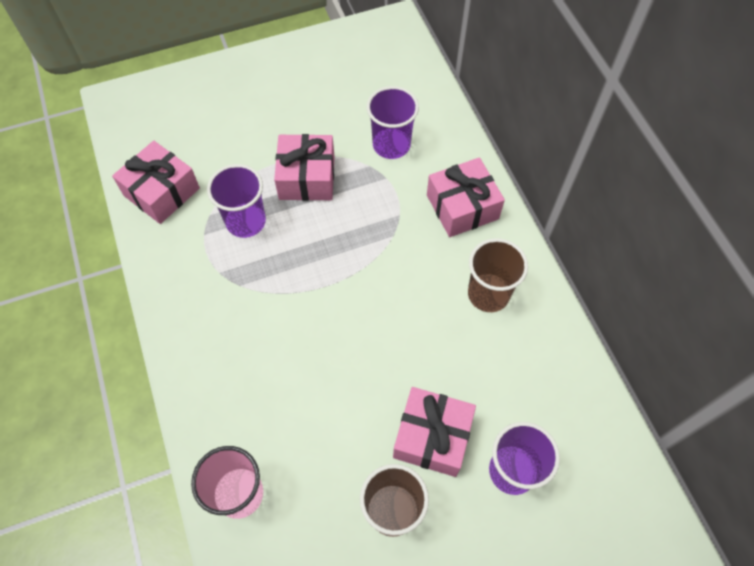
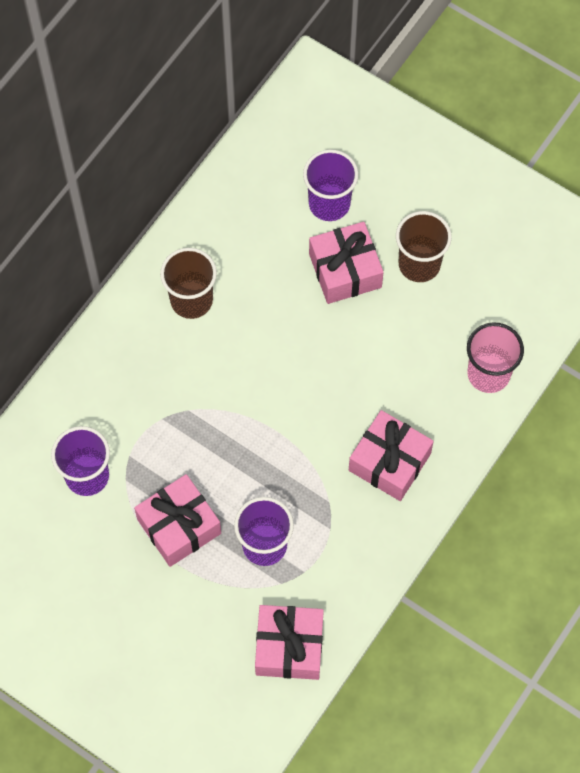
camera: 125 degrees left, 5 degrees up
pink gift [427,158,505,237] -> pink gift moved to [349,410,434,501]

